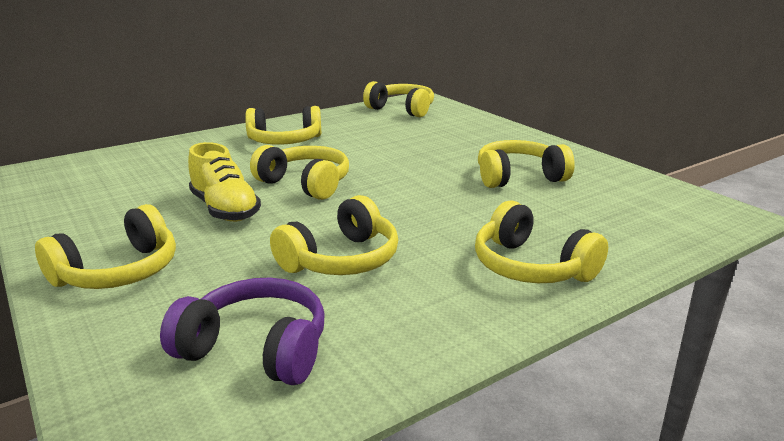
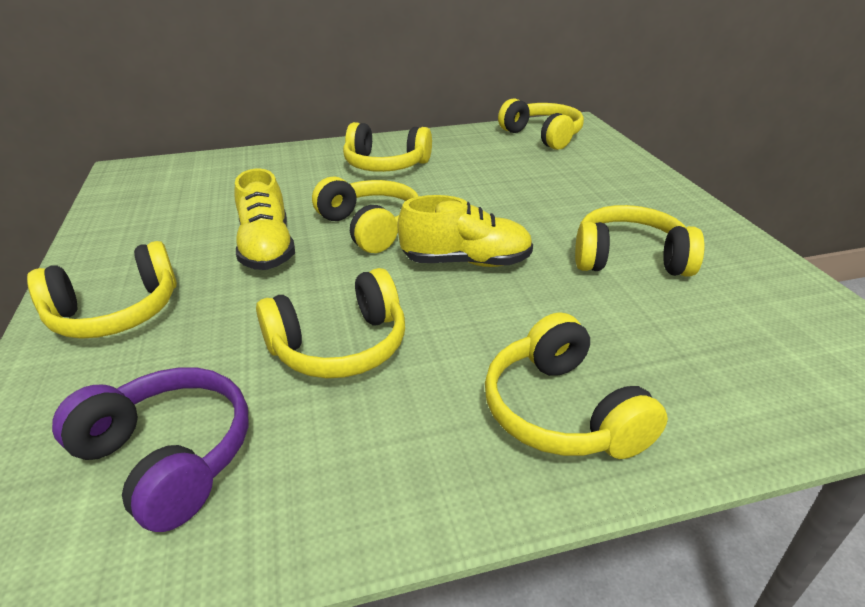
camera: 20 degrees right, 10 degrees up
none -> yellow shoe [398,195,533,267]

